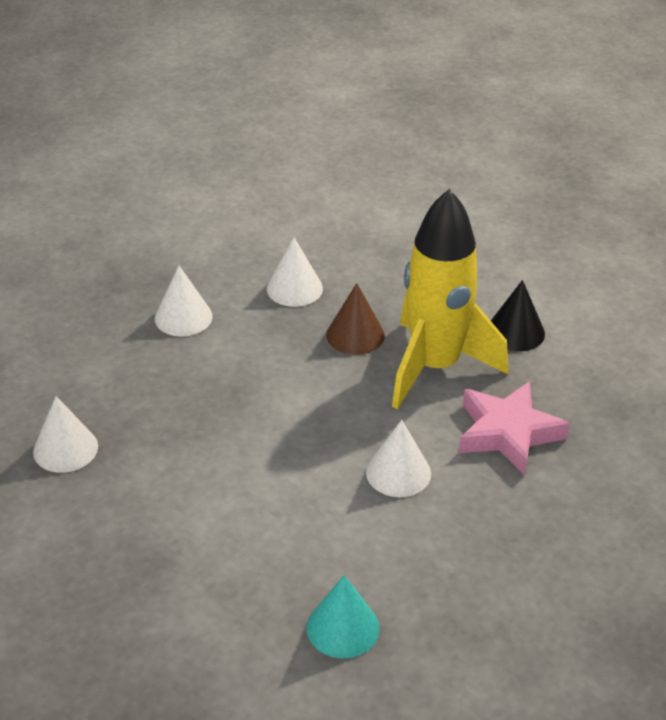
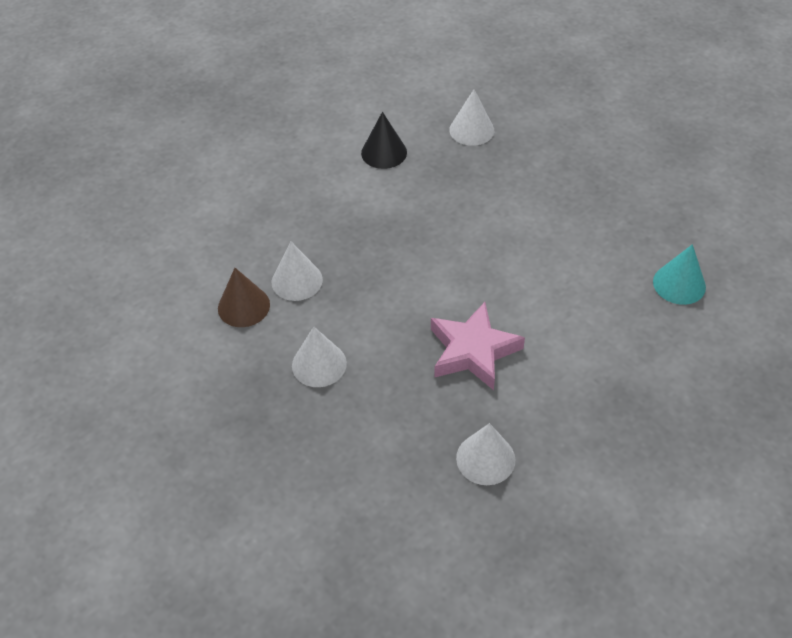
camera: 80 degrees left, 10 degrees up
brown cone [326,283,385,355] -> brown cone moved to [218,268,270,327]
white cone [366,420,431,497] -> white cone moved to [449,89,494,146]
yellow rocket [392,189,509,410] -> none
pink star [459,381,570,475] -> pink star moved to [431,302,525,390]

